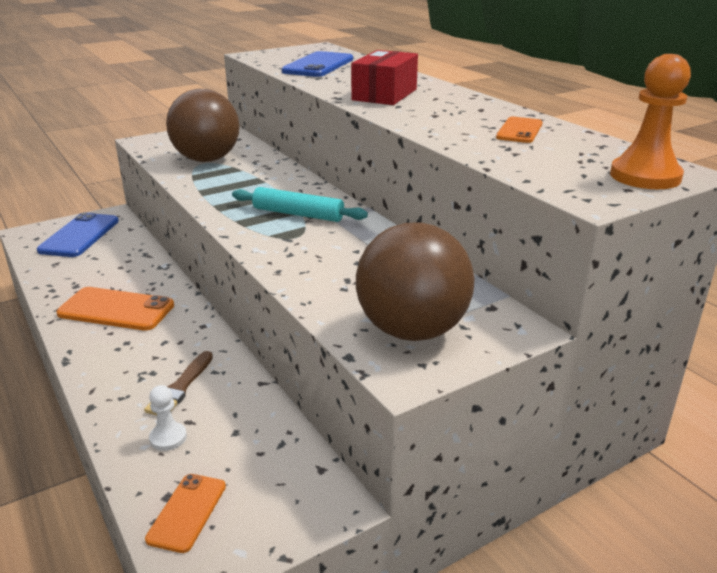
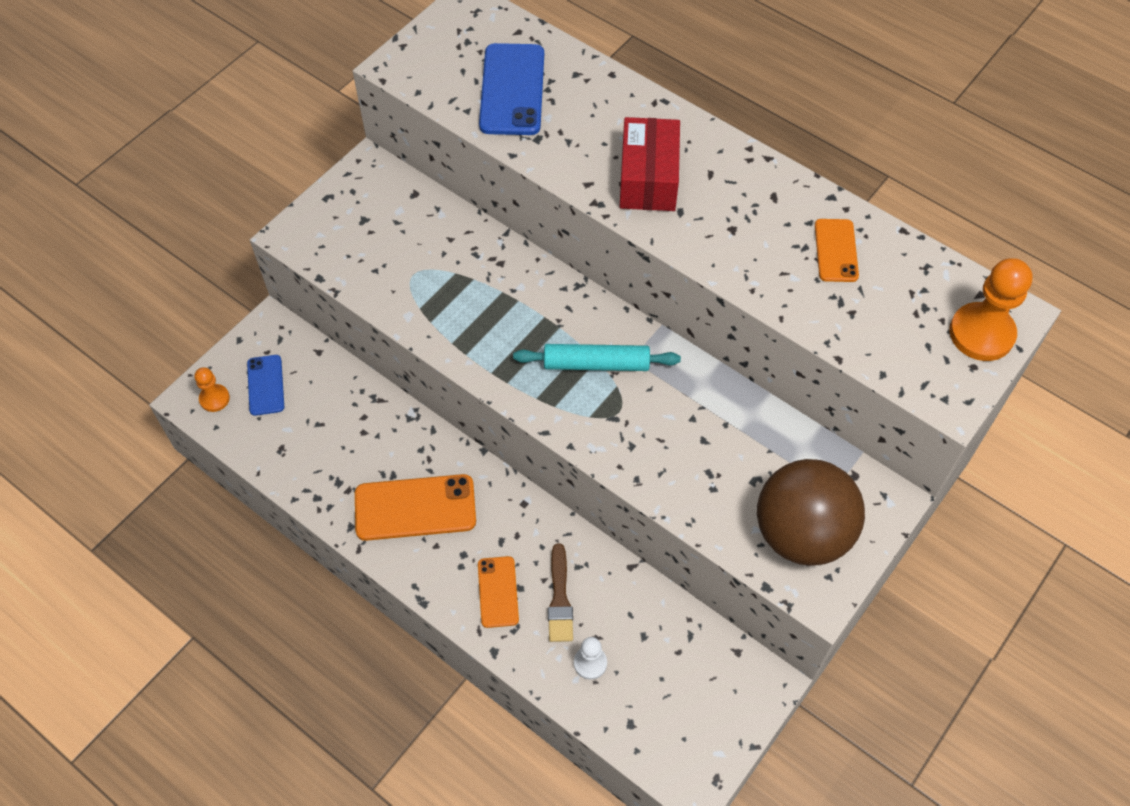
camera: 20 degrees left, 30 degrees up
blue phone [37,212,119,257] -> blue phone [247,355,284,416], size x0.59
orange phone [145,474,226,553] -> orange phone moved to [478,556,519,628]
brown ball [166,89,240,162] -> none
none -> orange pawn [194,367,230,412]

